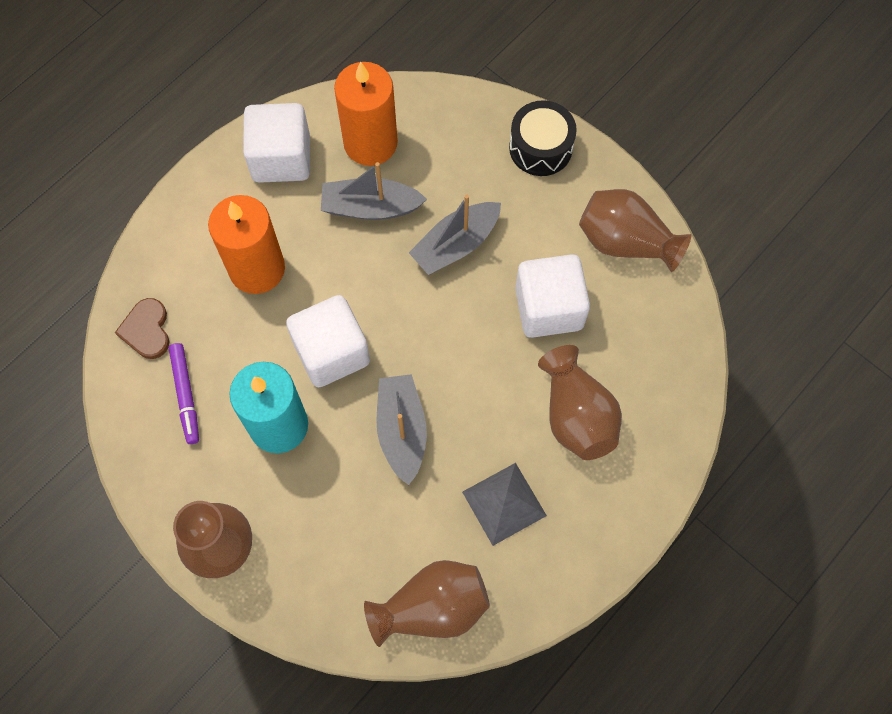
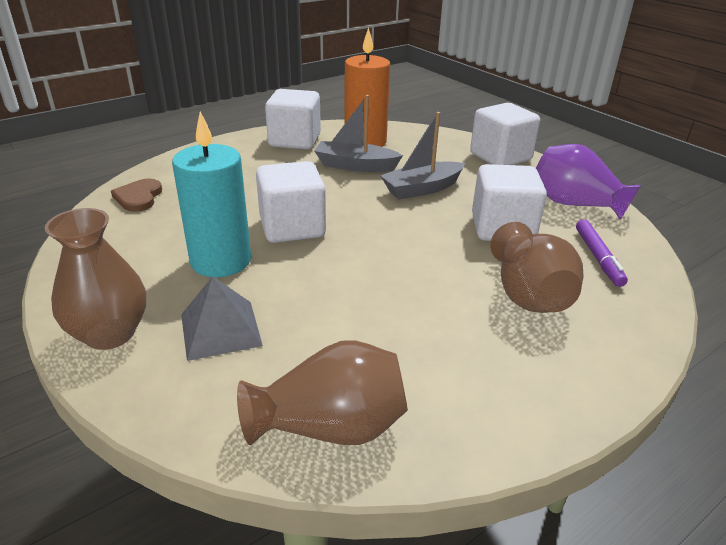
camera: 10 degrees right, 35 degrees down
purple marker [169,343,199,444] -> purple marker moved to [576,219,628,287]
orange candle [208,195,285,294] -> none
grey boat [376,374,427,485] -> none
grey pyramid [462,463,547,546] -> grey pyramid moved to [181,276,263,361]
black drum [509,100,577,176] -> white cube [470,103,540,165]
brown vase [579,189,691,272] -> purple vase [536,144,641,220]

